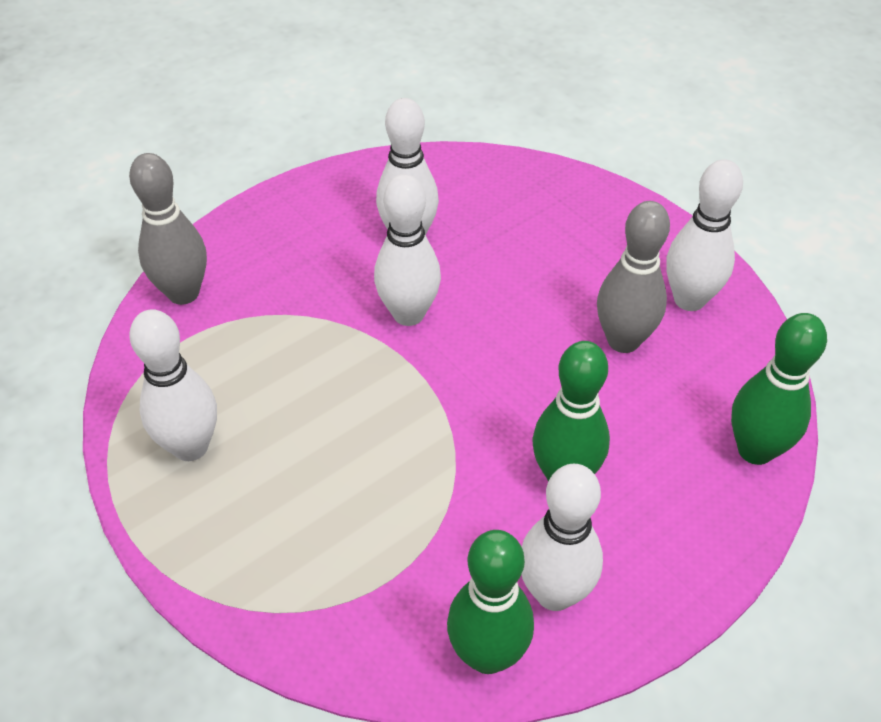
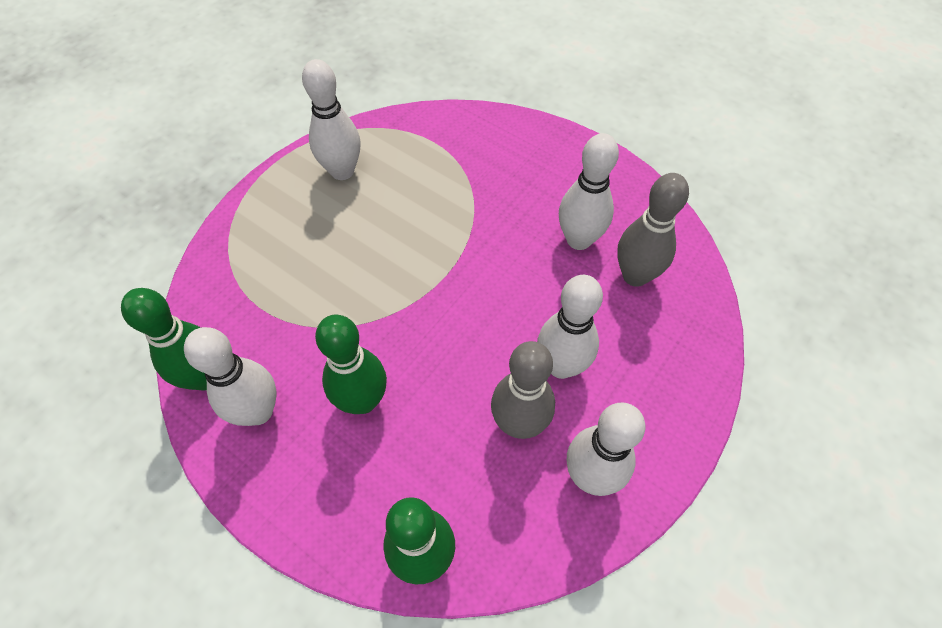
camera: 75 degrees right, 10 degrees up
grey bowling pin [129,153,207,305] -> grey bowling pin moved to [617,173,689,287]
white bowling pin [374,174,441,326] -> white bowling pin moved to [537,275,603,379]

